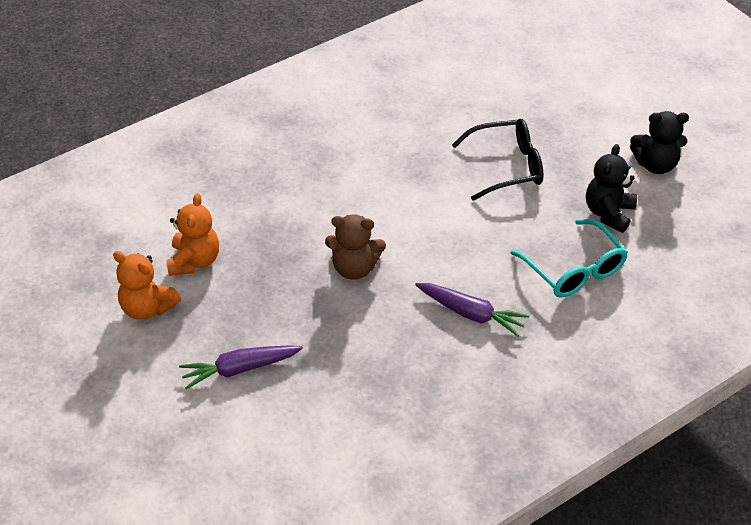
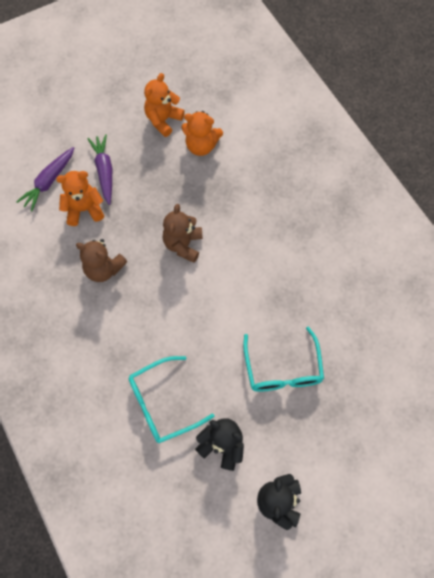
camera: 95 degrees right, 20 degrees up
purple carrot [415,283,529,337] -> purple carrot moved to [16,147,74,211]
black glasses [452,119,543,201] -> turquoise glasses [243,327,324,392]
none -> orange teddy bear [56,171,104,226]
none -> brown teddy bear [76,239,128,282]

